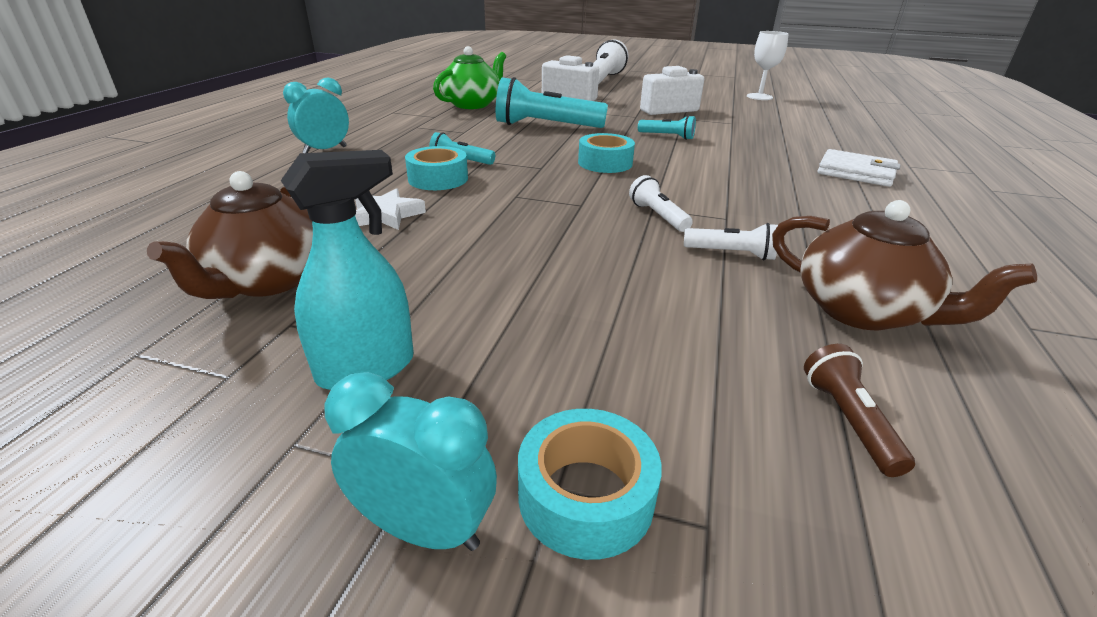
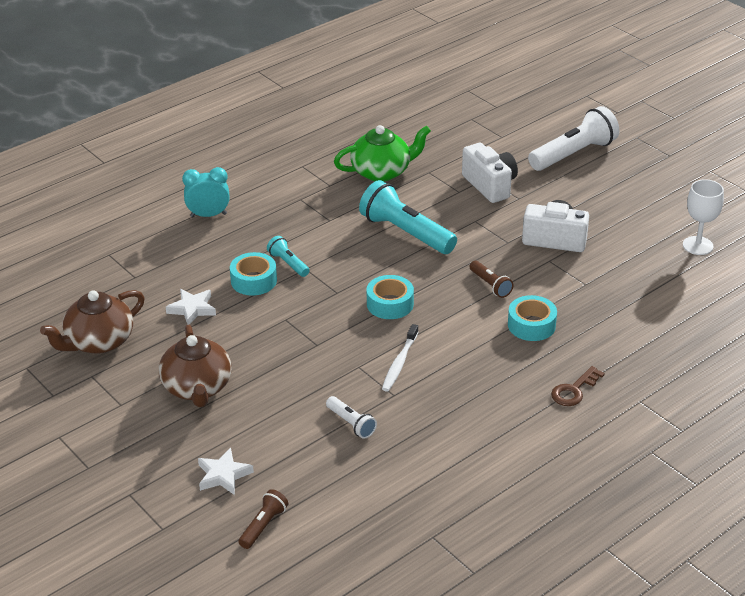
camera: 35 degrees right, 5 degrees up
turquoise spray bottle [281,150,414,390] -> none
turquoise clock [324,372,497,551] -> none
turquoise tape [518,409,662,560] -> turquoise tape moved to [508,295,557,341]
white flashlight [629,175,693,232] -> none
turquoise flashlight [638,115,696,140] -> brown flashlight [470,261,513,298]
brown teapot [772,200,1037,330] -> brown teapot moved to [159,325,231,407]
white wallet [817,149,901,187] -> brown key [551,366,605,406]
none -> white star [198,448,254,495]
none -> white toothbrush [382,324,418,392]

